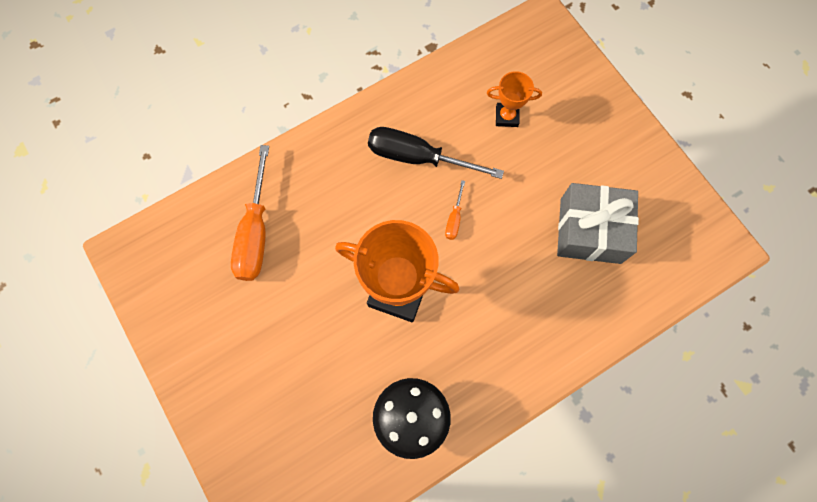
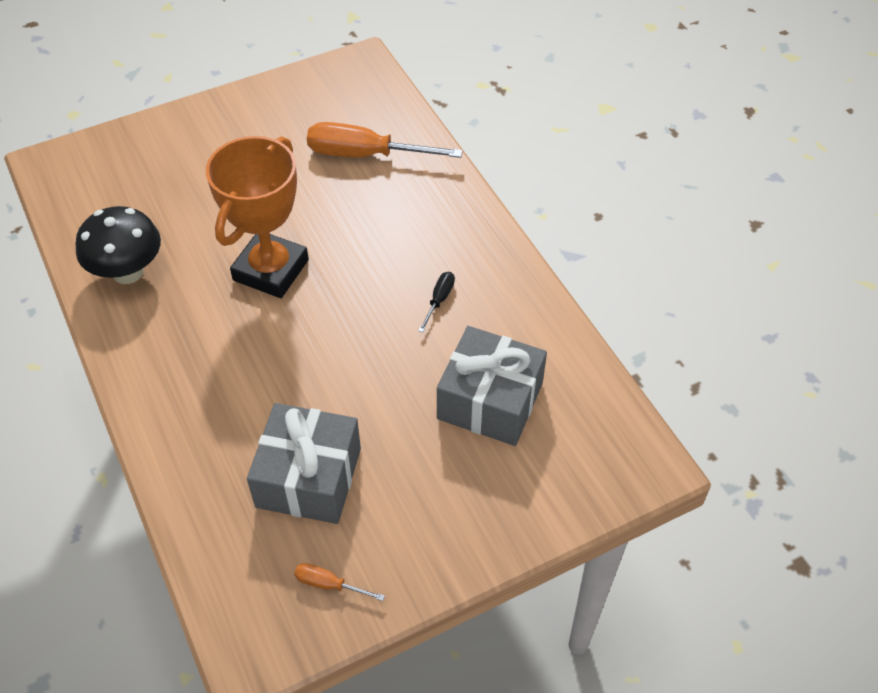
camera: 95 degrees right, 20 degrees down
black screwdriver [368,127,504,179] -> black screwdriver [418,272,455,332], size x0.45
orange screwdriver [445,180,465,240] -> orange screwdriver moved to [294,563,385,601]
orange trophy [487,71,542,127] -> grey gift [437,326,547,446]

